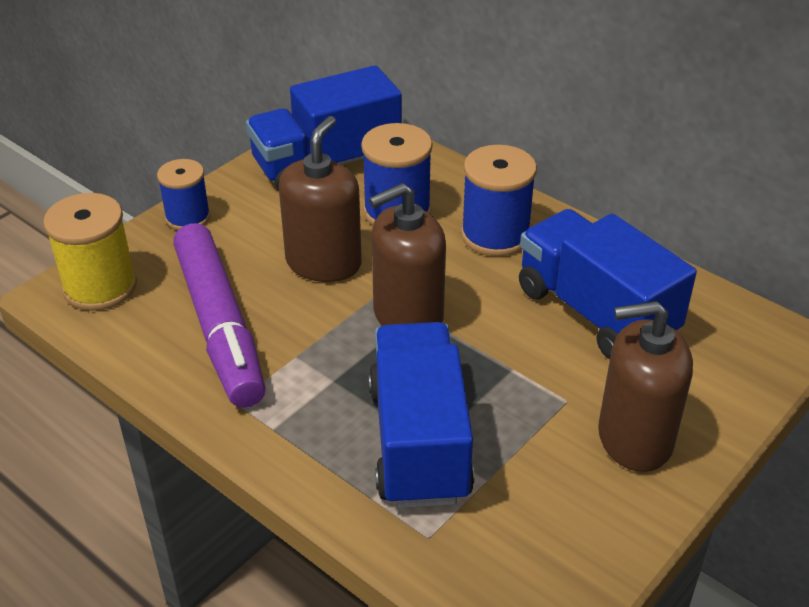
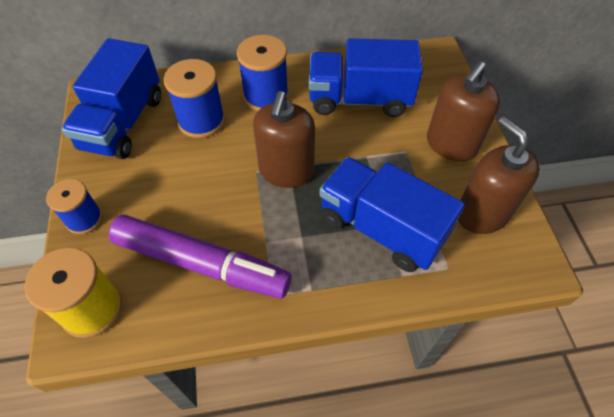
camera: 50 degrees left, 15 degrees up
brown soap dispenser [279,116,362,282] -> brown soap dispenser moved to [458,117,540,234]

